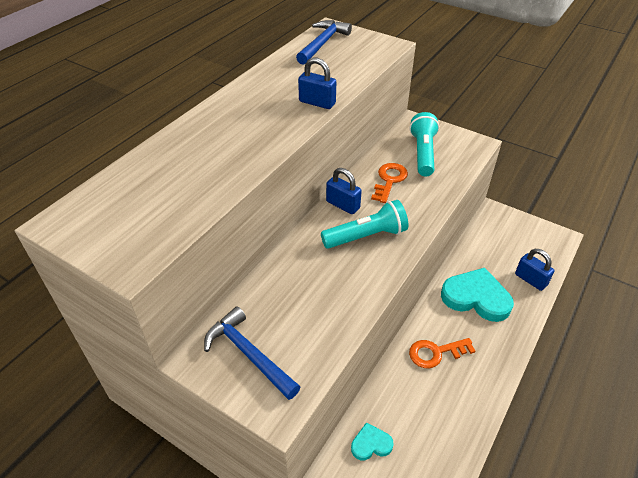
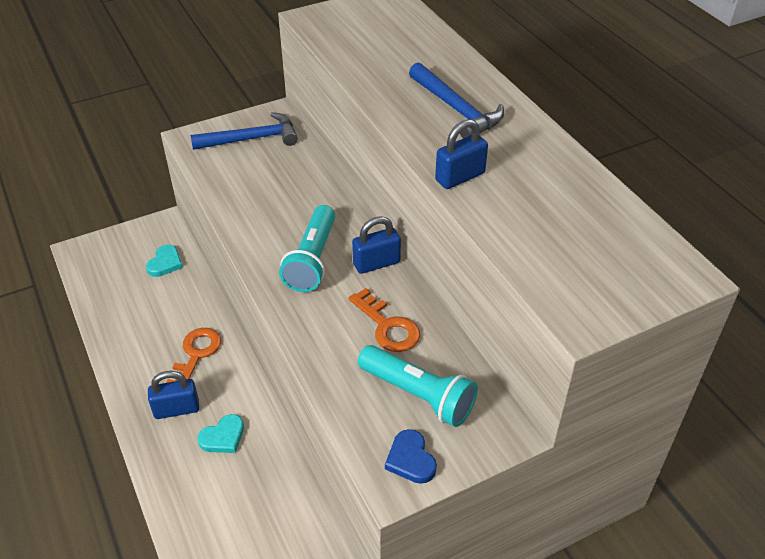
camera: 120 degrees right, 0 degrees up
blue hammer [296,20,352,65] -> blue hammer moved to [409,62,504,138]
turquoise heart [441,268,514,322] -> turquoise heart [197,414,244,453], size x0.50
blue padlock [515,249,554,291] -> blue padlock moved to [148,371,199,419]
none -> blue heart [385,429,437,484]

